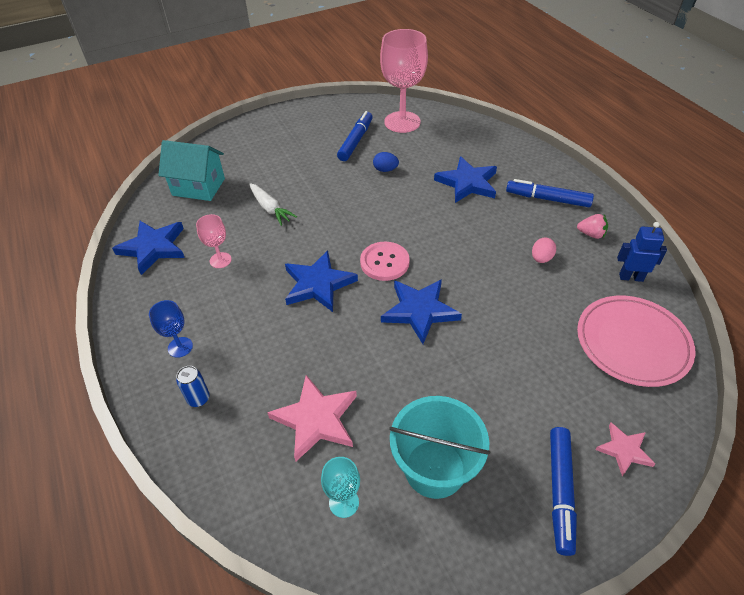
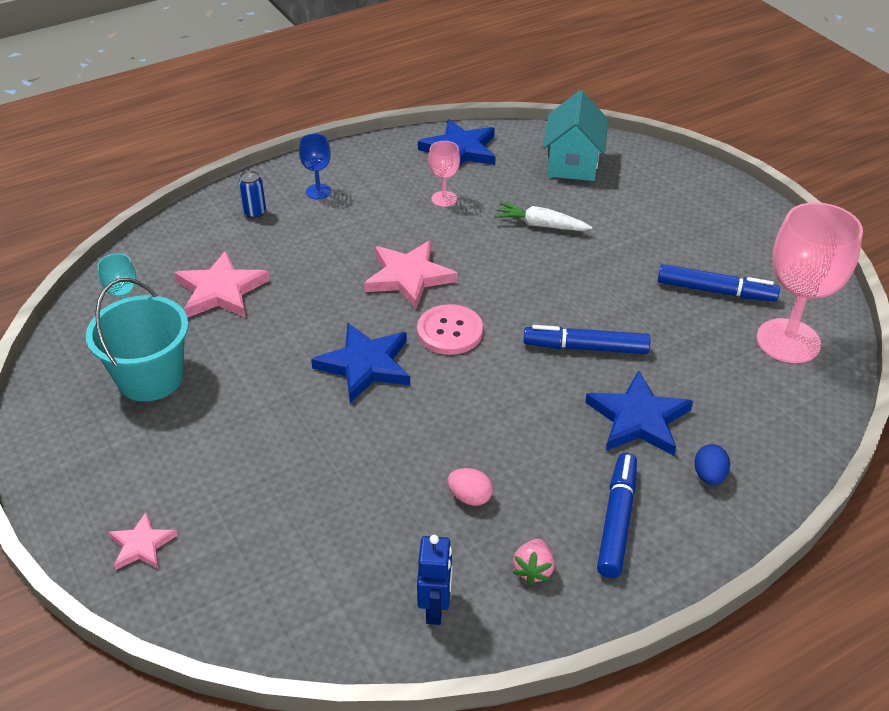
camera: 85 degrees right, 5 degrees down
white carrot [249,183,297,226] -> white carrot turned 60 degrees clockwise [494,202,592,231]
blue star [285,250,358,312] -> pink star [364,241,457,309]
blue egg [373,152,399,172] -> blue egg moved to [694,444,730,485]
blue marker [550,427,577,556] -> blue marker moved to [523,325,650,354]
pink plate [577,295,696,387] -> none

